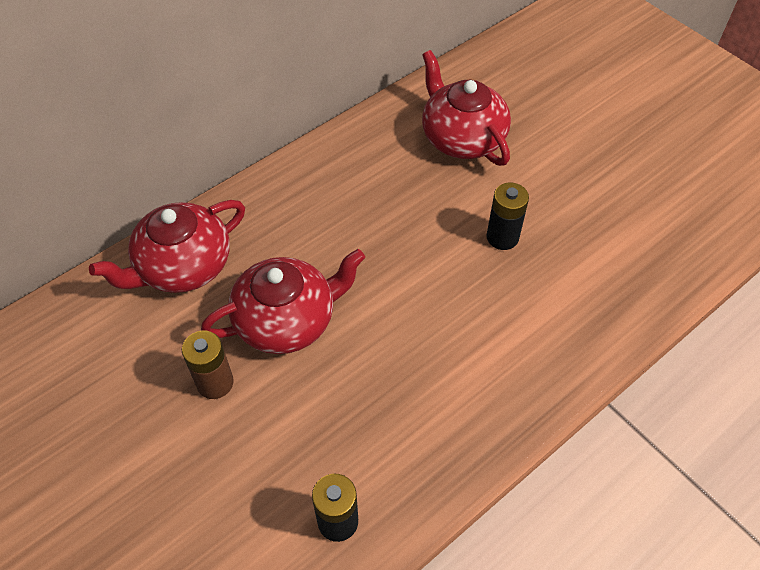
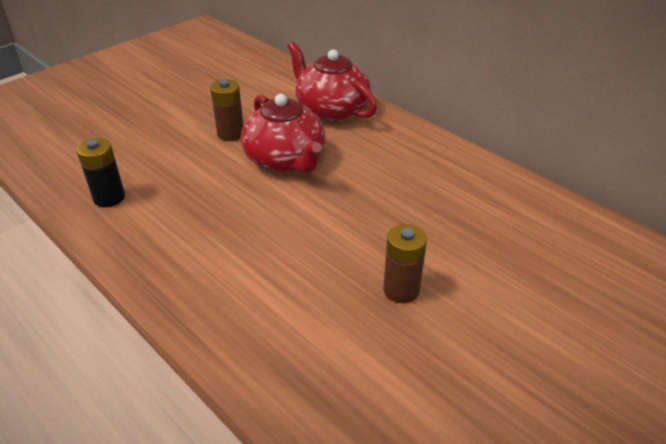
camera: 85 degrees right, 15 degrees down
red teapot [422,50,511,166] -> none
black battery [486,183,529,250] -> brown battery [383,224,427,303]

